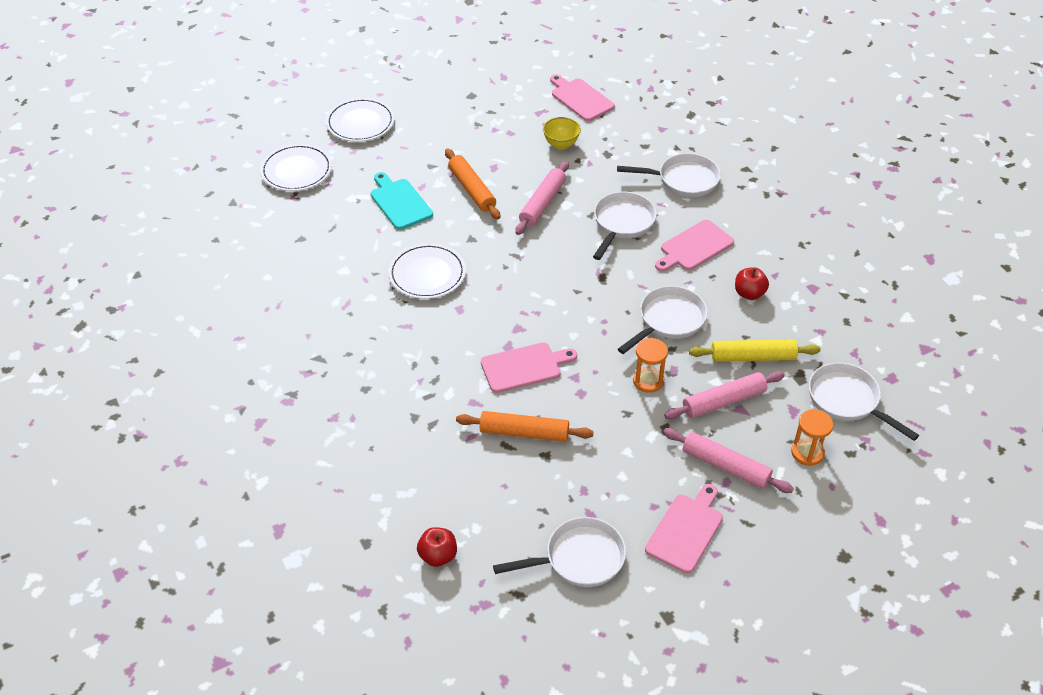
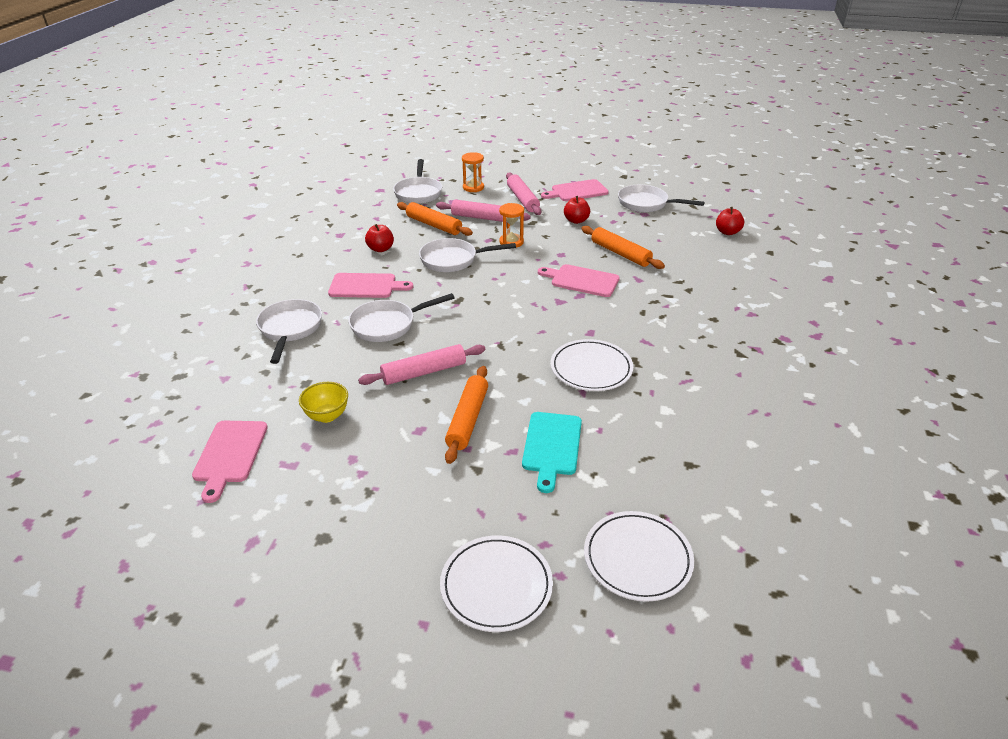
camera: 140 degrees left, 10 degrees down
white pan [617,153,721,197] -> white pan turned 45 degrees clockwise [256,299,322,364]
yellow rolling pin [689,339,821,362] -> orange rolling pin [397,202,473,236]
none -> red apple [564,196,590,224]

